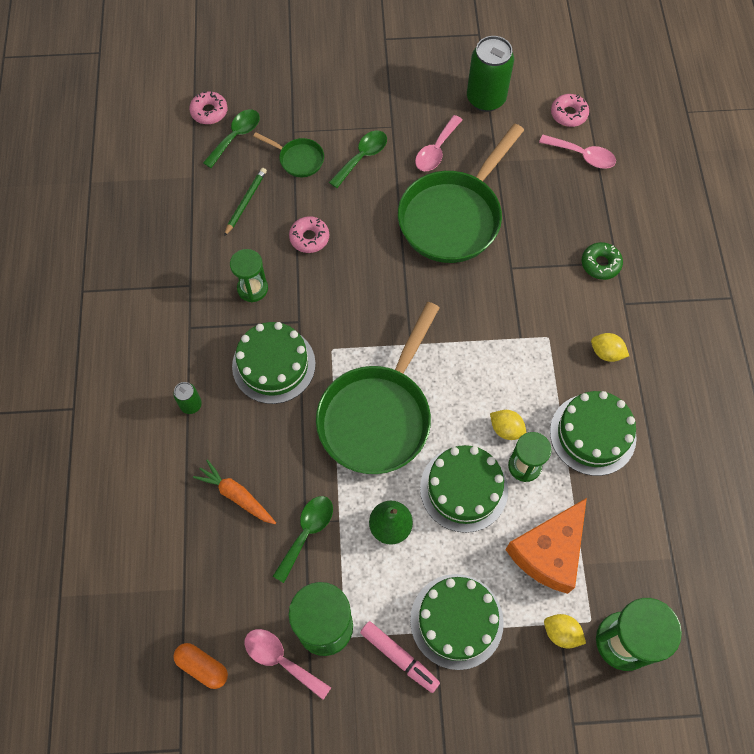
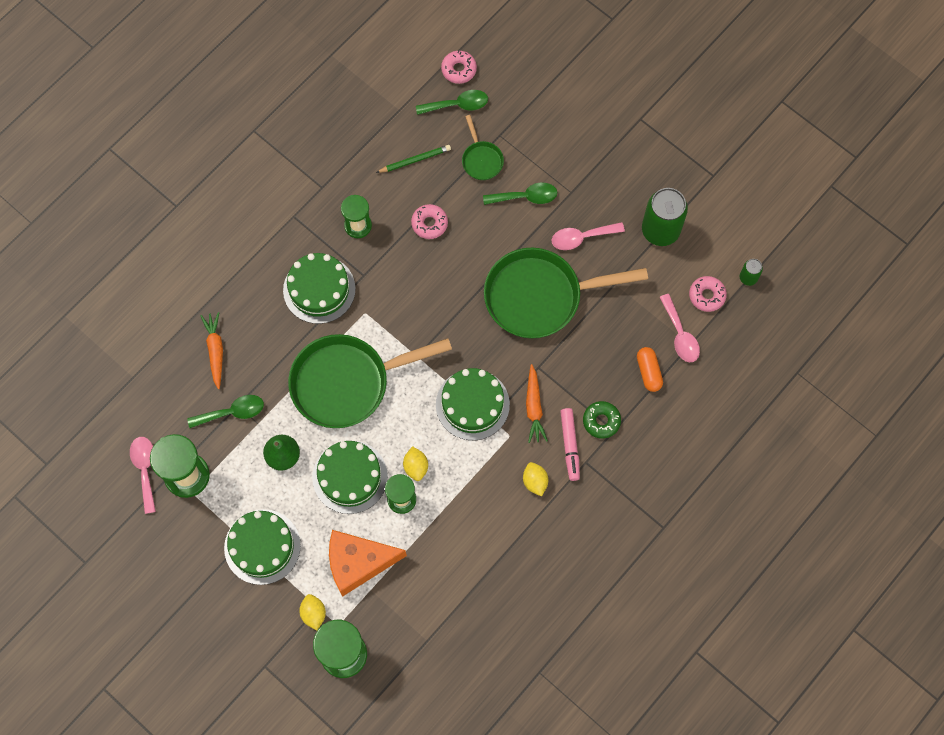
camera: 45 degrees right, 5 degrees up
green can [173,382,202,414] -> green can moved to [740,259,763,286]
orange capsule [173,643,228,689] -> orange capsule moved to [637,347,663,392]
pink marker [360,621,440,693] -> pink marker moved to [560,408,580,481]
green cake [550,391,637,476] -> green cake moved to [436,368,510,440]
none -> orange carrot [526,364,548,443]

